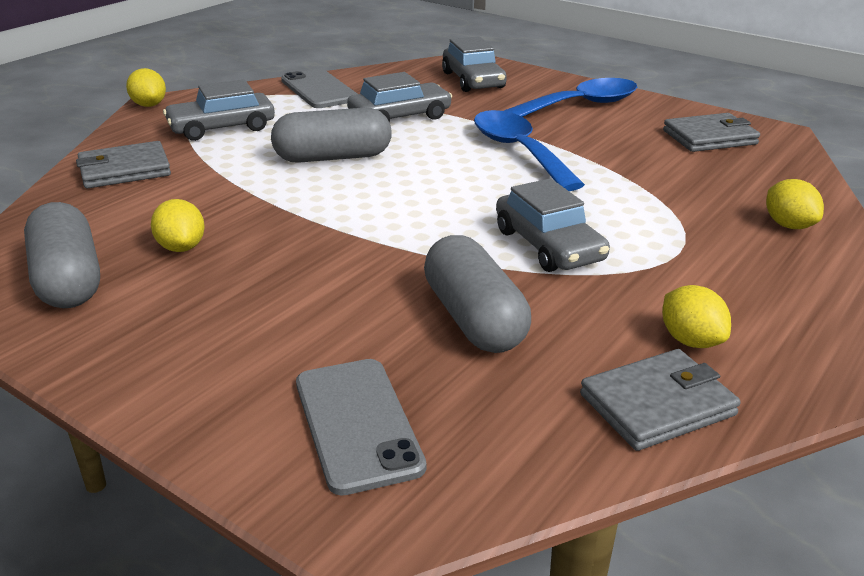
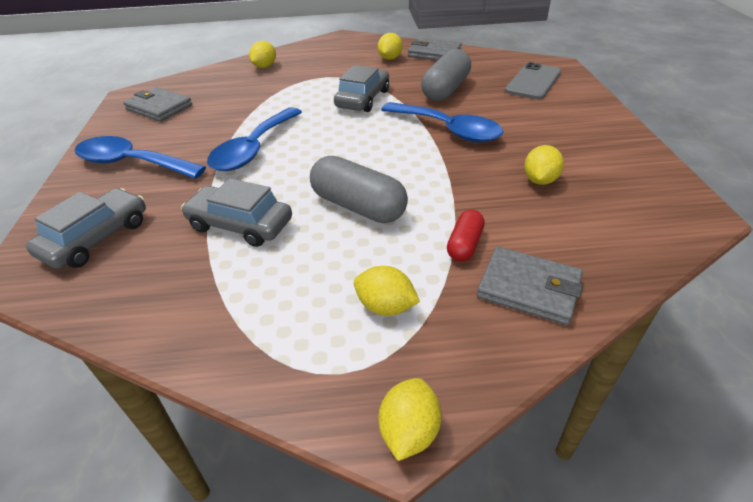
camera: 130 degrees left, 10 degrees up
grey capsule [24,202,100,308] -> none
grey car [163,79,275,141] -> yellow lemon [354,266,420,316]
grey phone [281,69,357,108] -> none
none -> blue spoon [381,102,503,142]
none -> red capsule [447,210,485,261]

